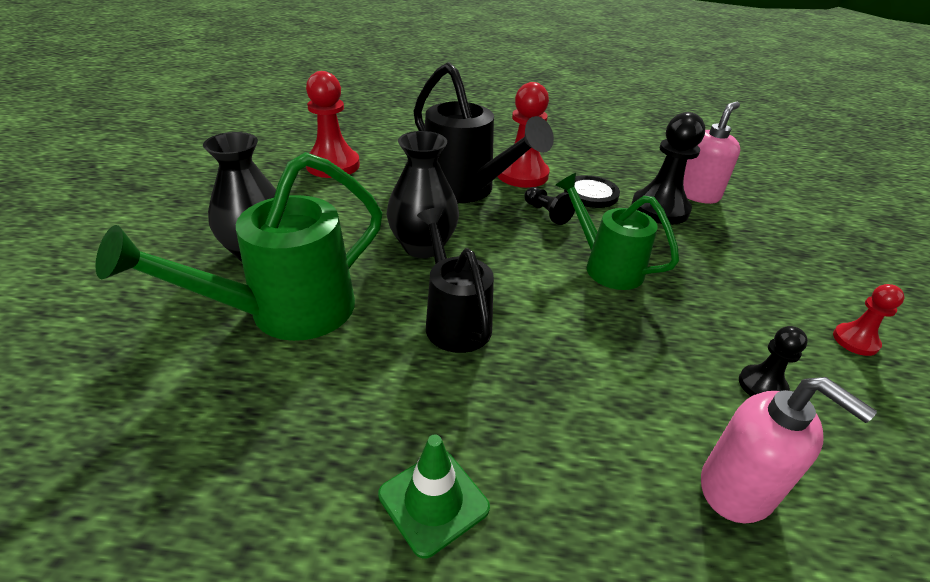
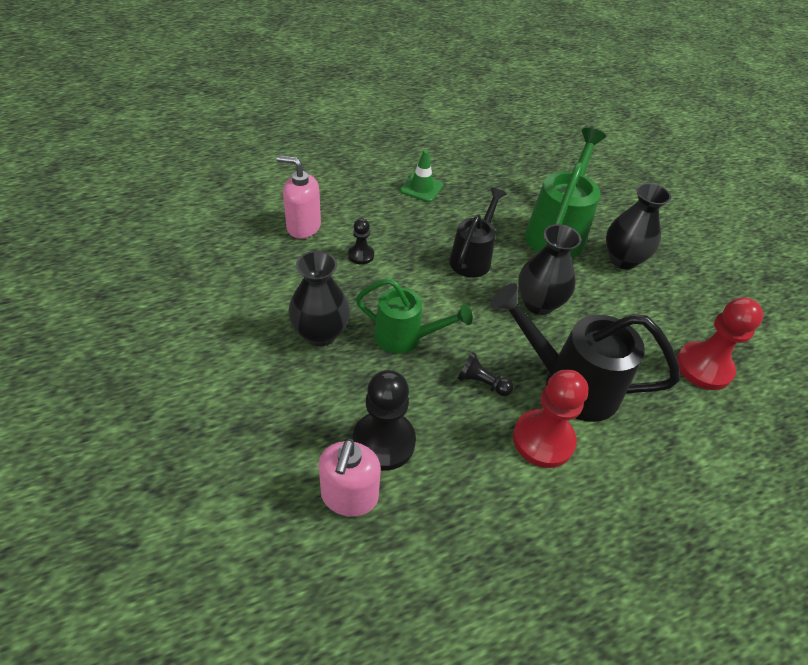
camera: 150 degrees right, 10 degrees up
black watering can [417,208,494,353] -> black watering can turned 105 degrees counterclockwise [449,187,507,278]
black button [564,175,620,208] -> none
black pawn [739,326,808,396] -> black pawn moved to [348,218,374,265]
red pawn [833,284,905,356] -> none
none -> black vase [288,251,350,346]

